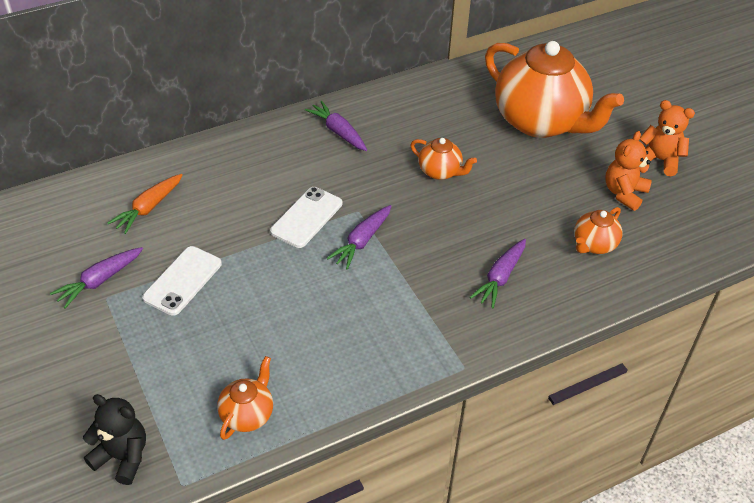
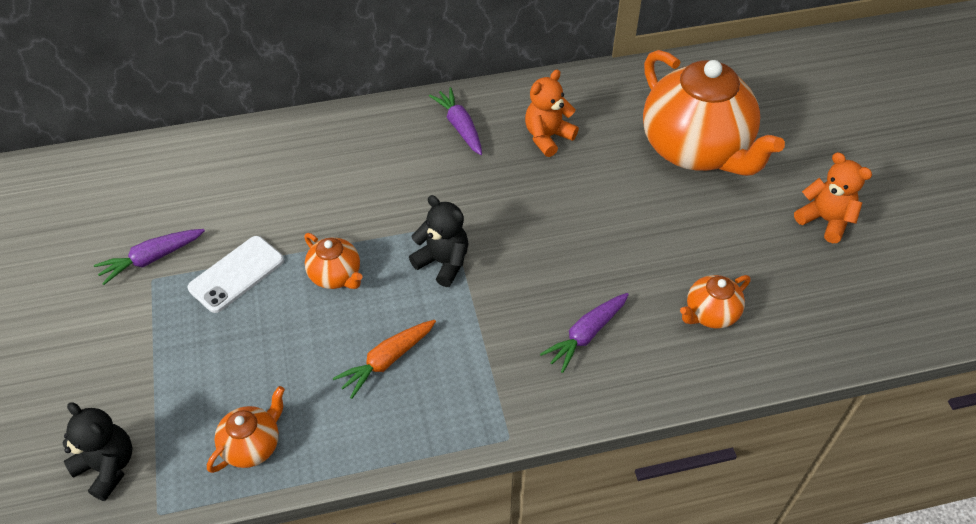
camera: 15 degrees right, 5 degrees up
orange carrot [108,174,183,234] -> orange carrot moved to [333,320,436,399]
white phone [270,187,342,248] -> none
purple carrot [327,205,391,270] -> black teddy bear [409,195,469,287]
orange teapot [411,138,477,180] -> orange teapot moved to [304,233,363,289]
orange teddy bear [605,131,652,211] -> orange teddy bear moved to [525,70,579,157]

